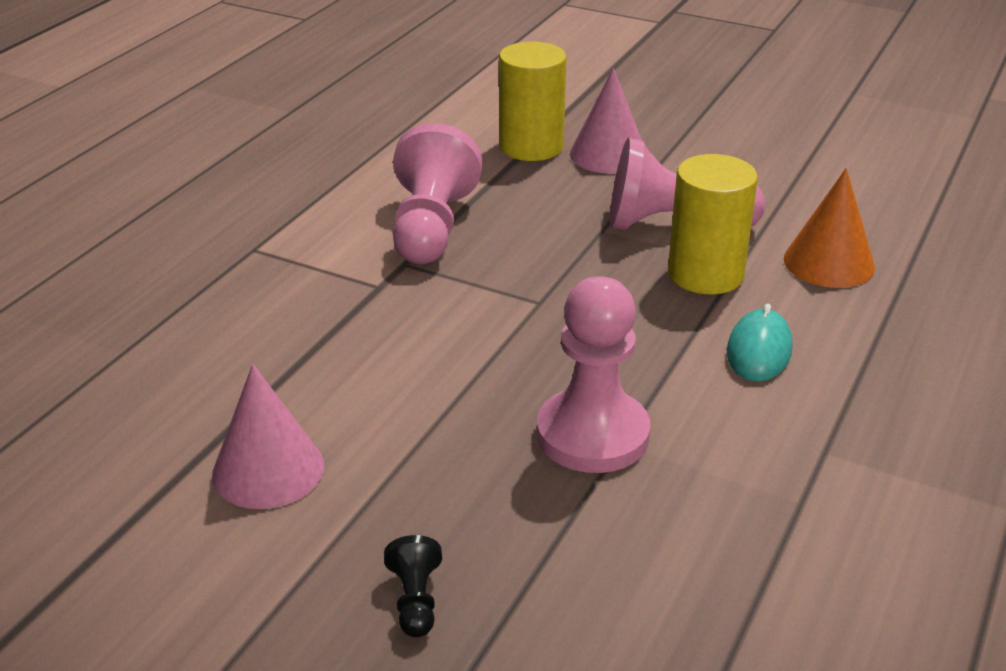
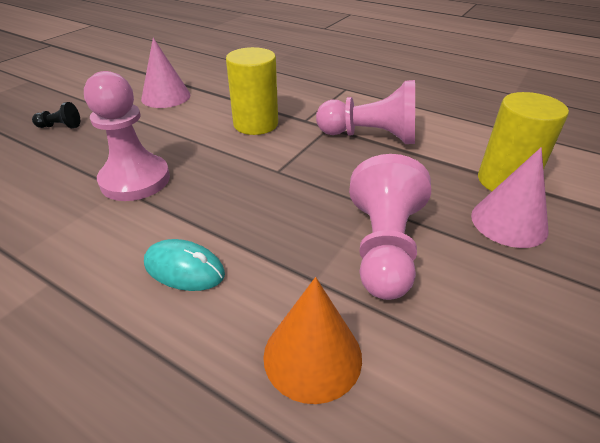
camera: 95 degrees right, 5 degrees up
yellow cylinder [668,154,758,294] -> yellow cylinder moved to [226,47,278,135]

